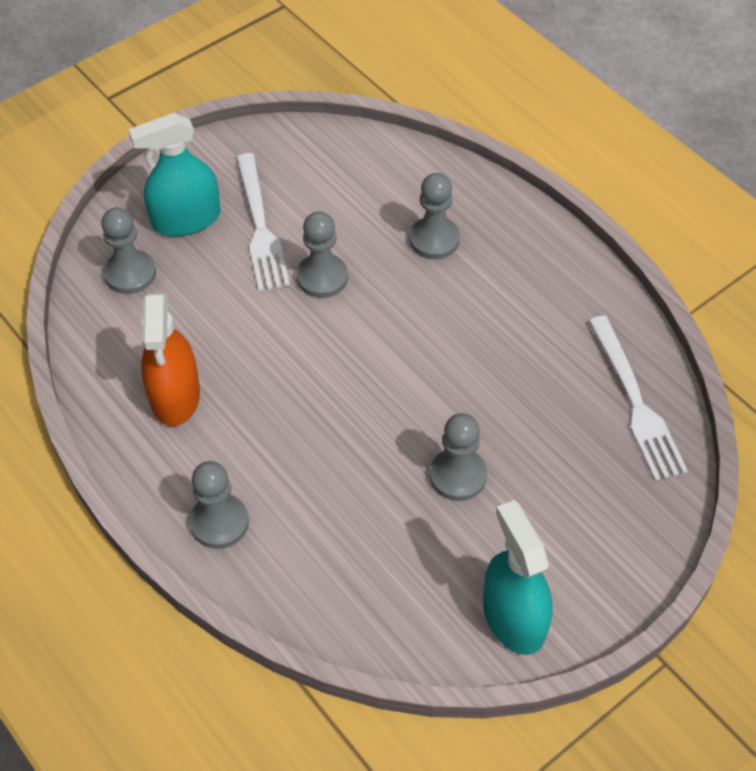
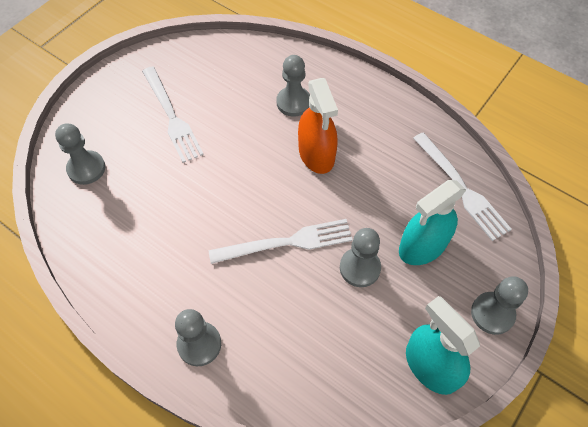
camera: 15 degrees left, 5 degrees up
turquoise spray bottle [128,113,220,236] -> turquoise spray bottle moved to [399,180,466,265]
orange spray bottle [141,292,200,426] -> orange spray bottle moved to [298,78,338,174]
grey pawn [296,211,348,298] -> grey pawn moved to [471,276,528,335]
none -> white fork [209,219,353,264]

